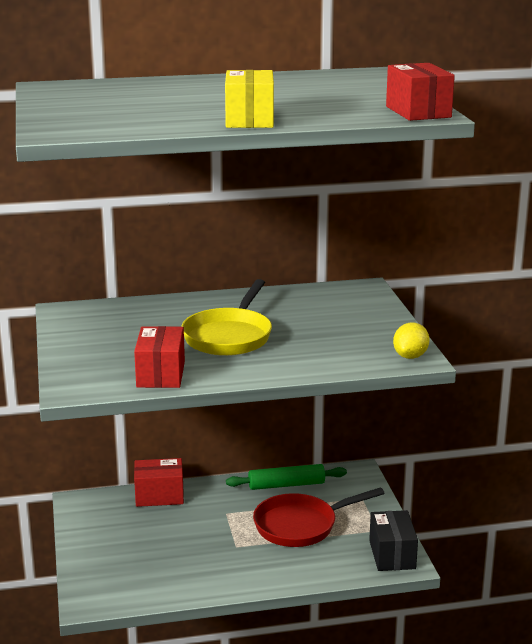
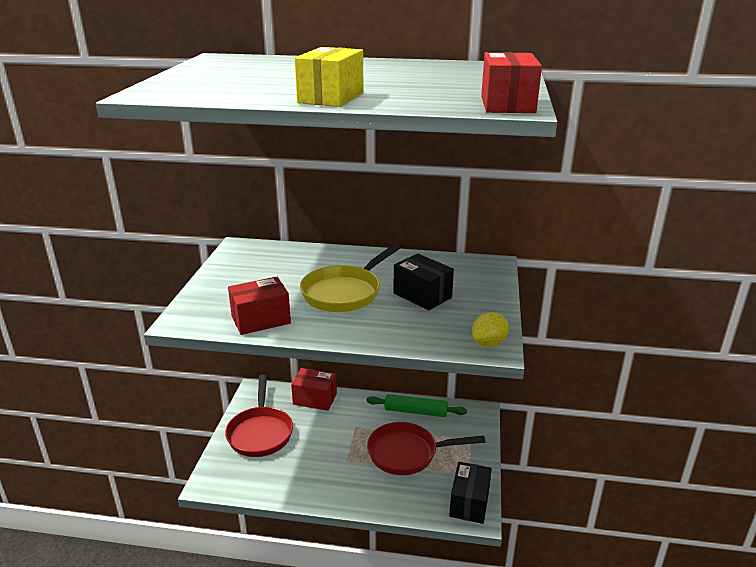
camera: 20 degrees right, 5 degrees up
red box [134,326,185,388] -> red box turned 45 degrees clockwise [228,277,291,335]
none -> red pan [225,375,293,457]
none -> black box [393,254,454,311]

